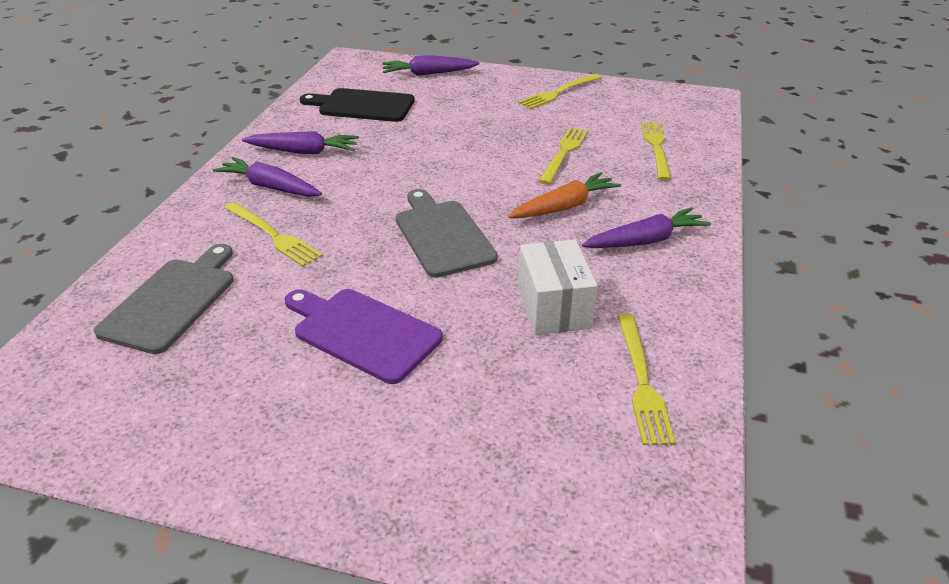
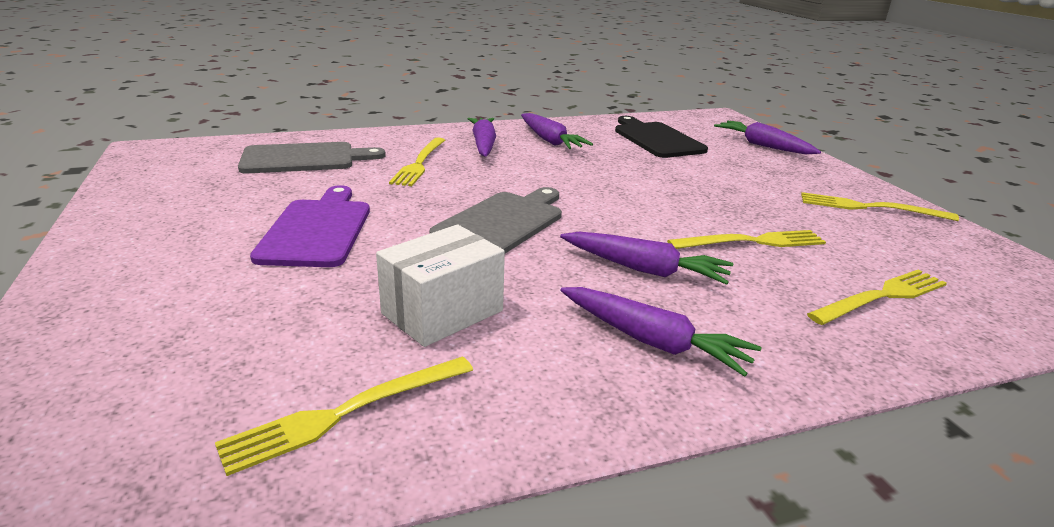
camera: 55 degrees right, 10 degrees down
orange carrot [508,172,621,218] -> purple carrot [560,231,733,285]

